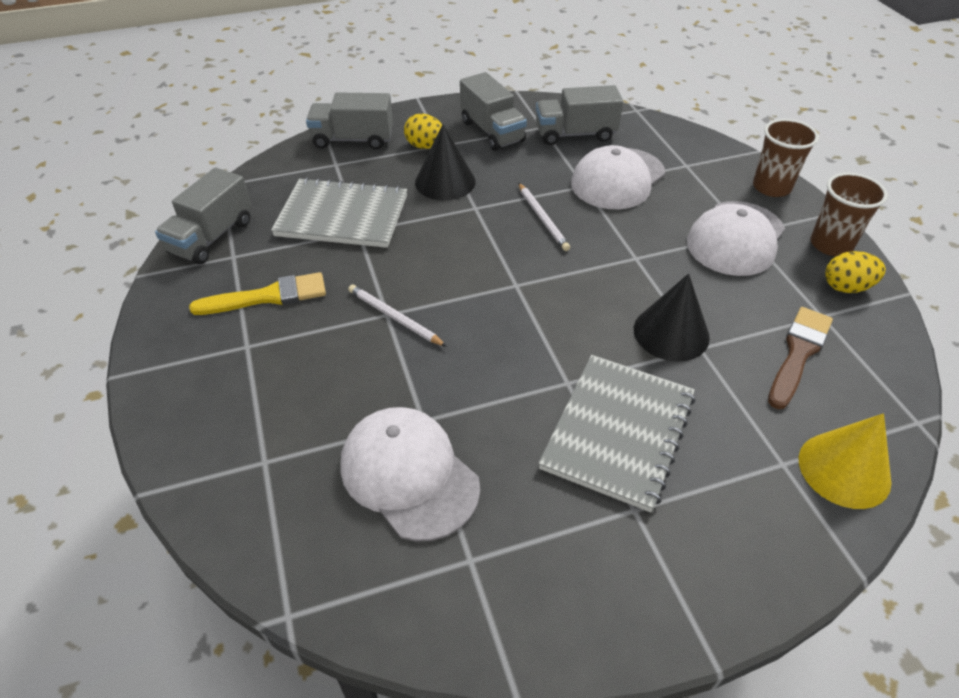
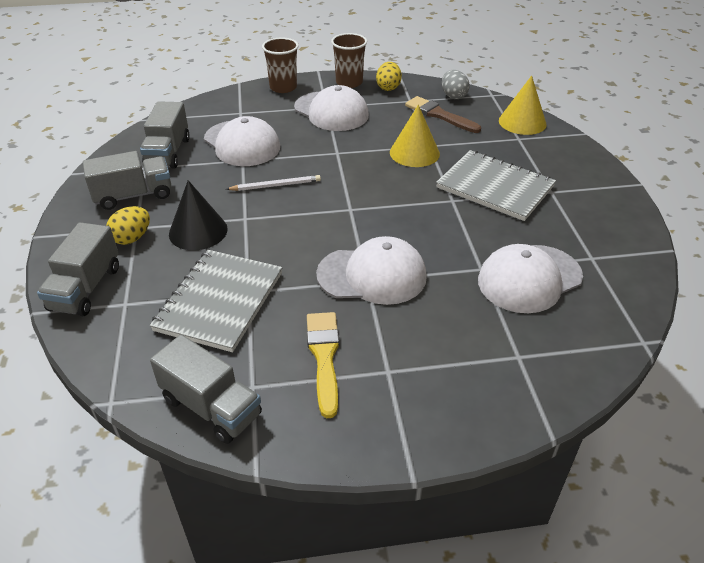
camera: 80 degrees left, 5 degrees down
white pencil [348,285,447,347] -> white cap [316,236,427,305]
black cone [634,274,710,362] -> yellow cone [390,105,440,167]
none -> grey egg [442,70,470,99]

